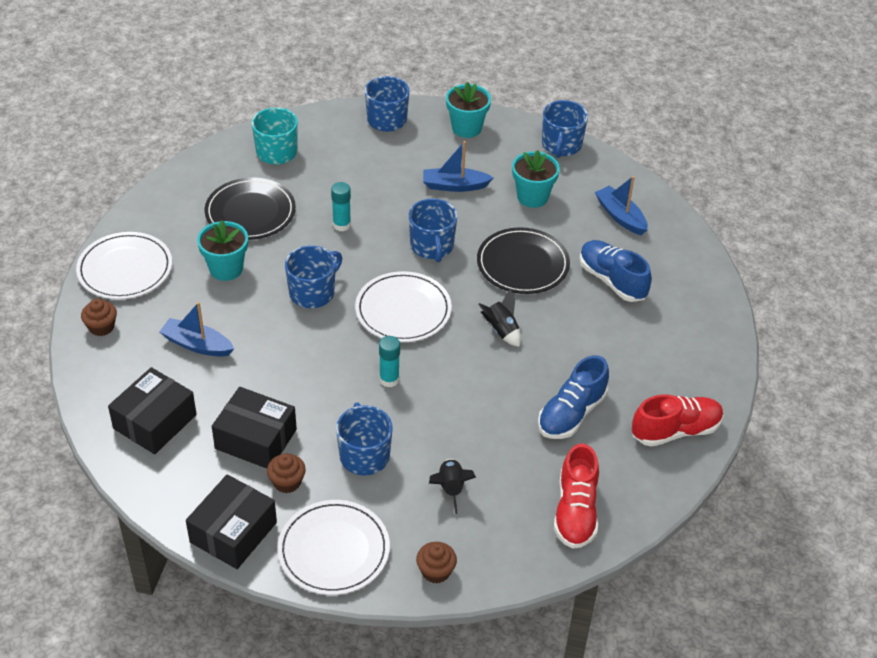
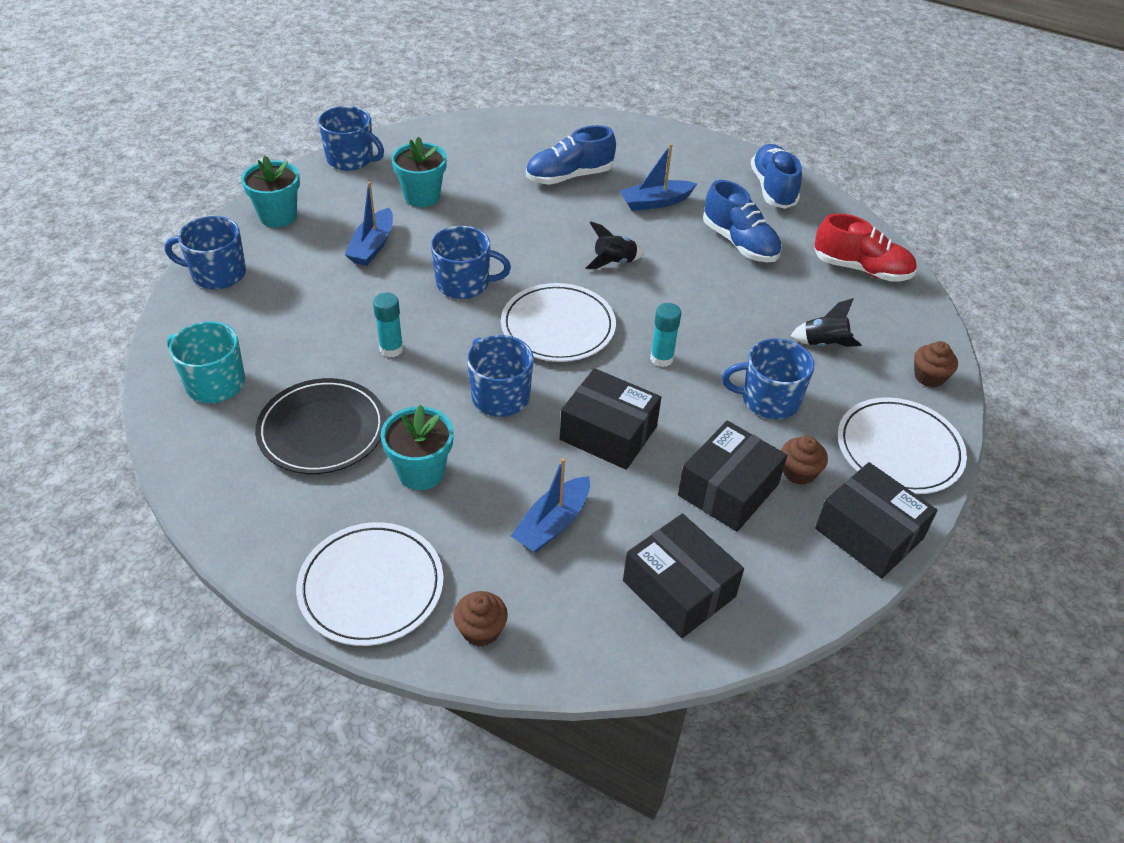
camera: 75 degrees left, 0 degrees up
black plate [477,227,570,294] -> none
blue boat [595,176,648,235] -> blue boat moved to [619,143,698,211]
red shoe [632,395,724,447] -> blue shoe [751,144,802,209]
none -> black box [560,368,661,470]

